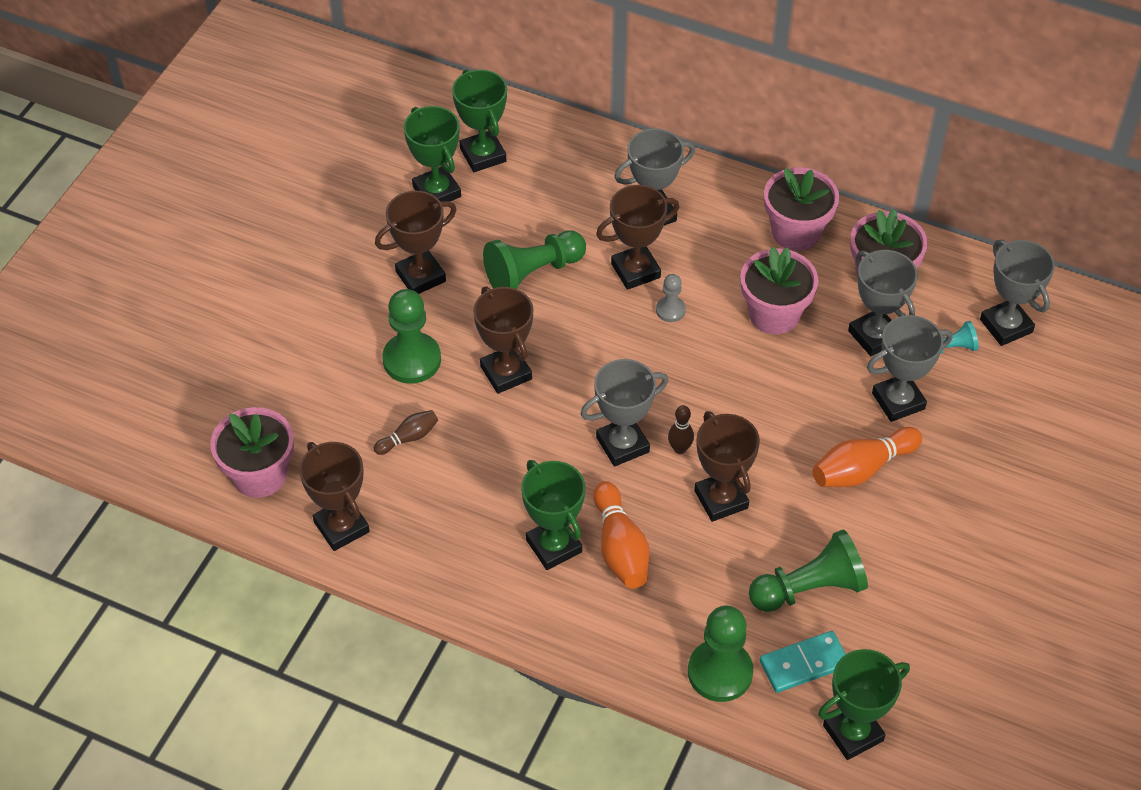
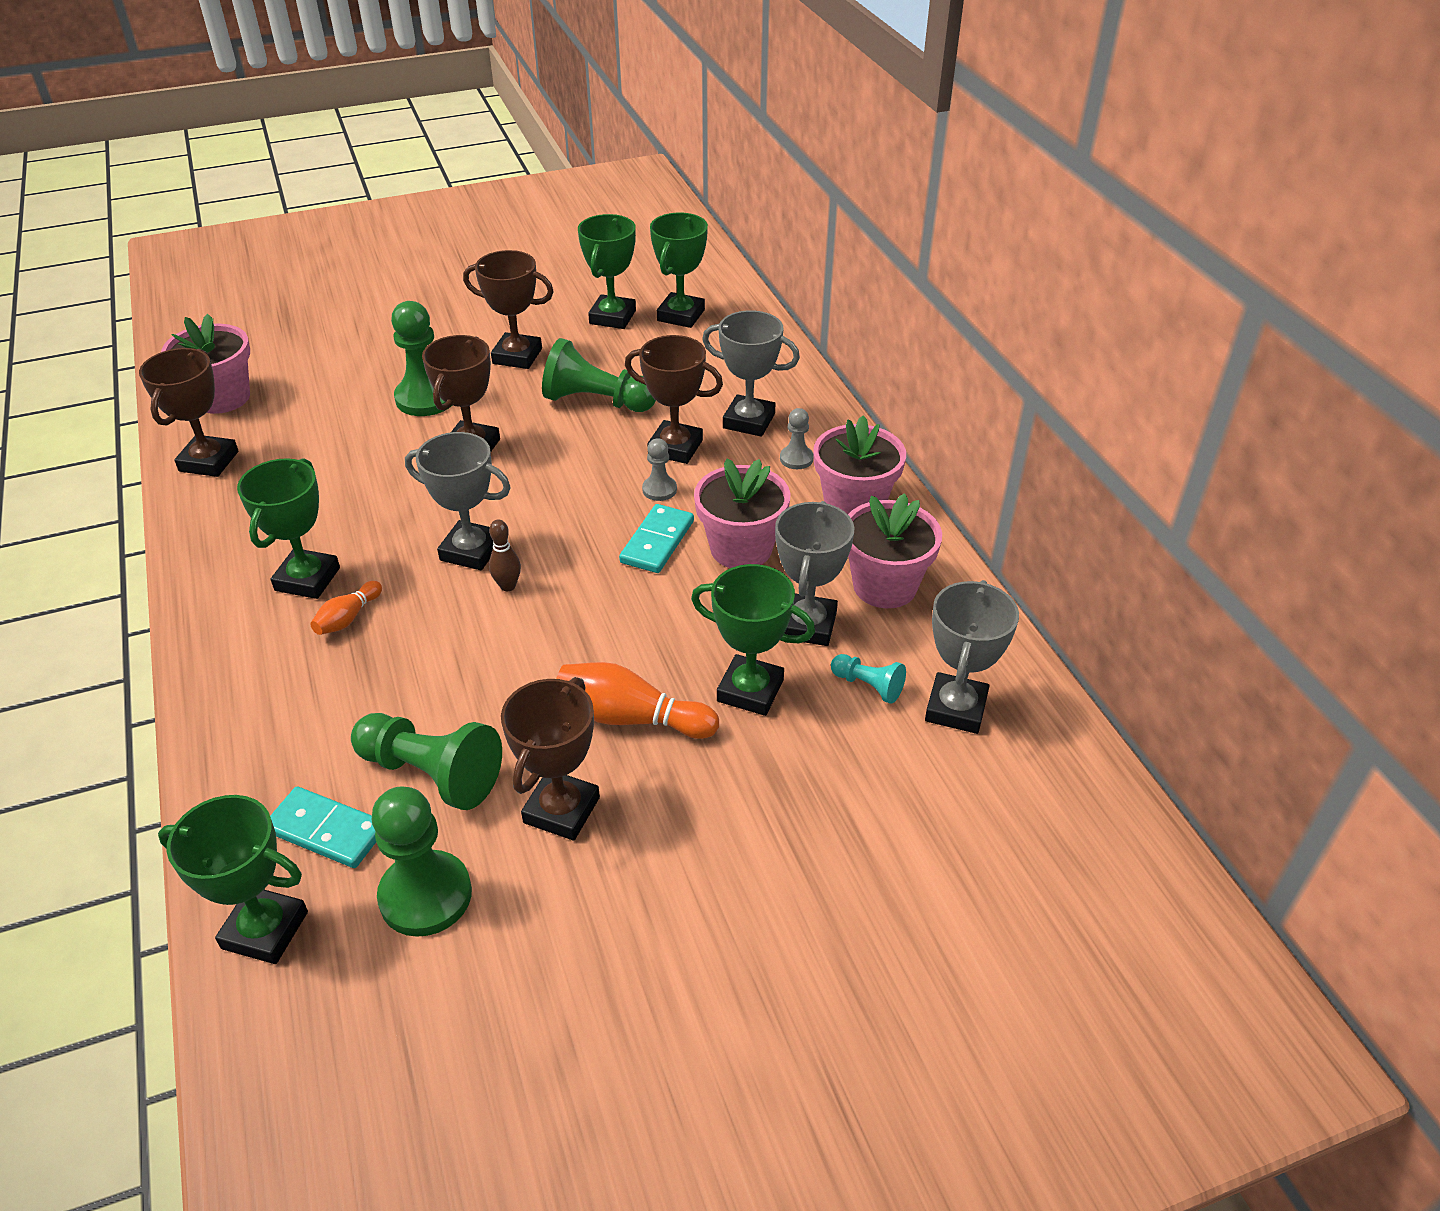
camera: 45 degrees right, 10 degrees down
brown bowling pin [374,410,438,455] -> none
orange bowling pin [593,481,650,588] -> orange bowling pin [310,581,382,635], size x0.57
green pawn [688,606,753,702] -> green pawn moved to [372,787,472,937]
brown trophy [694,411,760,522] -> brown trophy moved to [501,677,600,840]
grey trophy [867,315,952,422] -> green trophy [691,564,815,716]
none -> turquoise domino [619,504,694,573]
none -> grey pawn [780,408,814,469]

